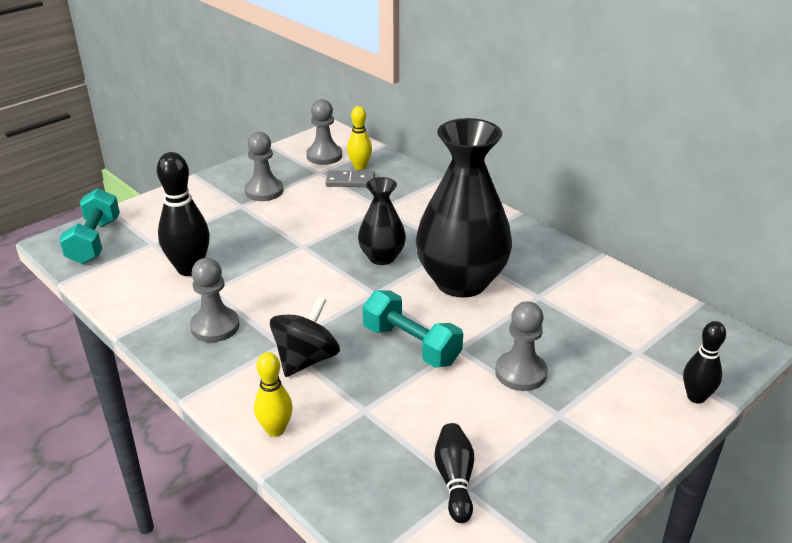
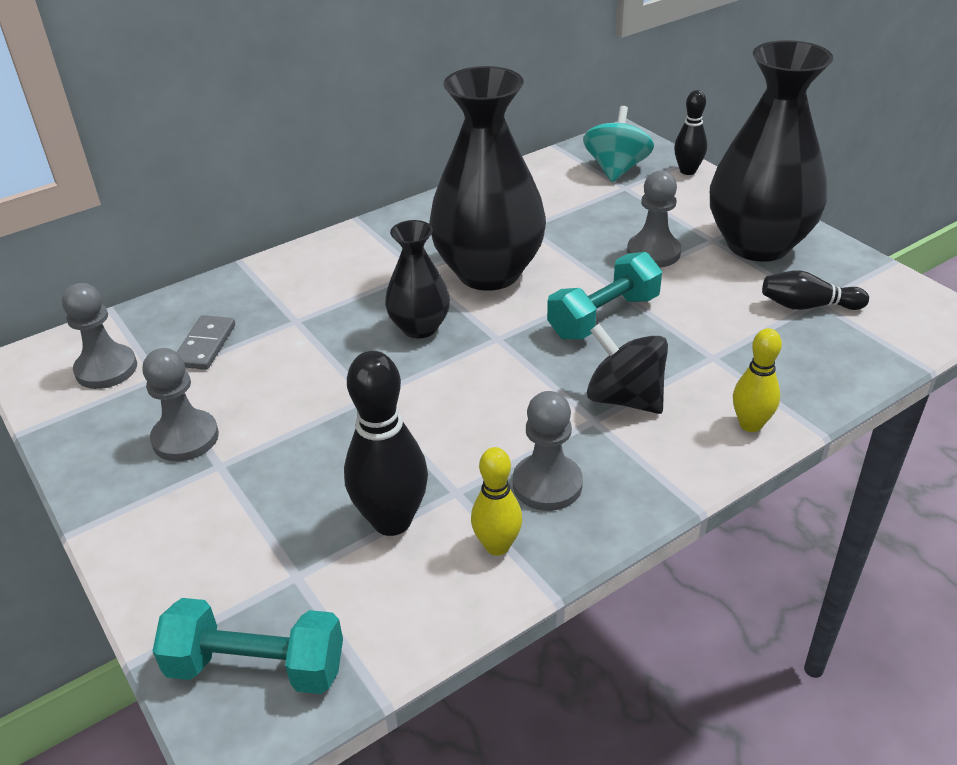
camera: 80 degrees left, 5 degrees up
yellow bowling pin [347,106,372,170] -> yellow bowling pin moved to [471,447,522,556]
none -> turquoise spinning top [583,106,654,182]
none -> black vase [710,40,833,262]

